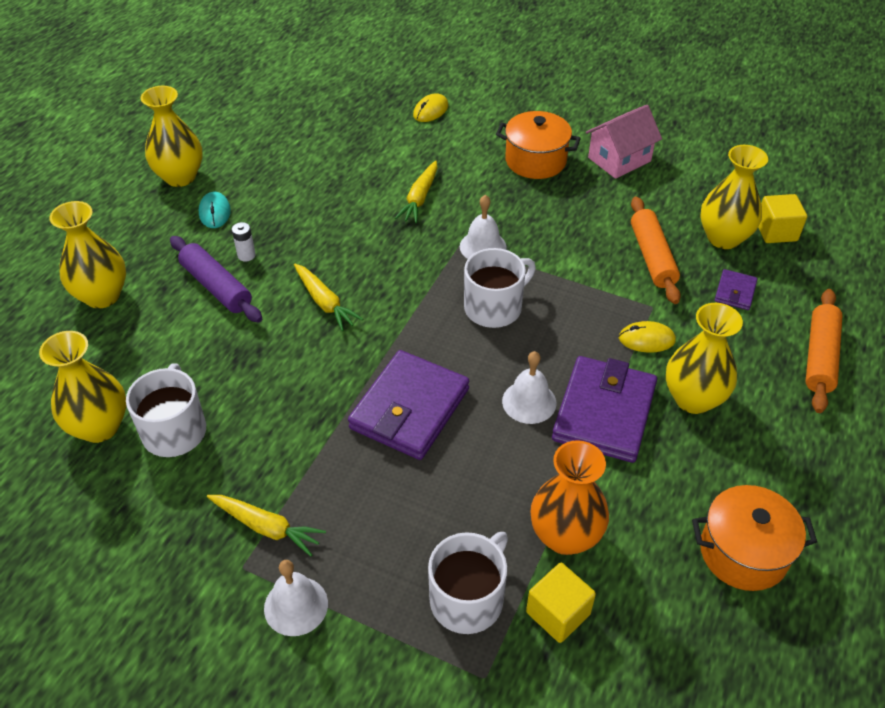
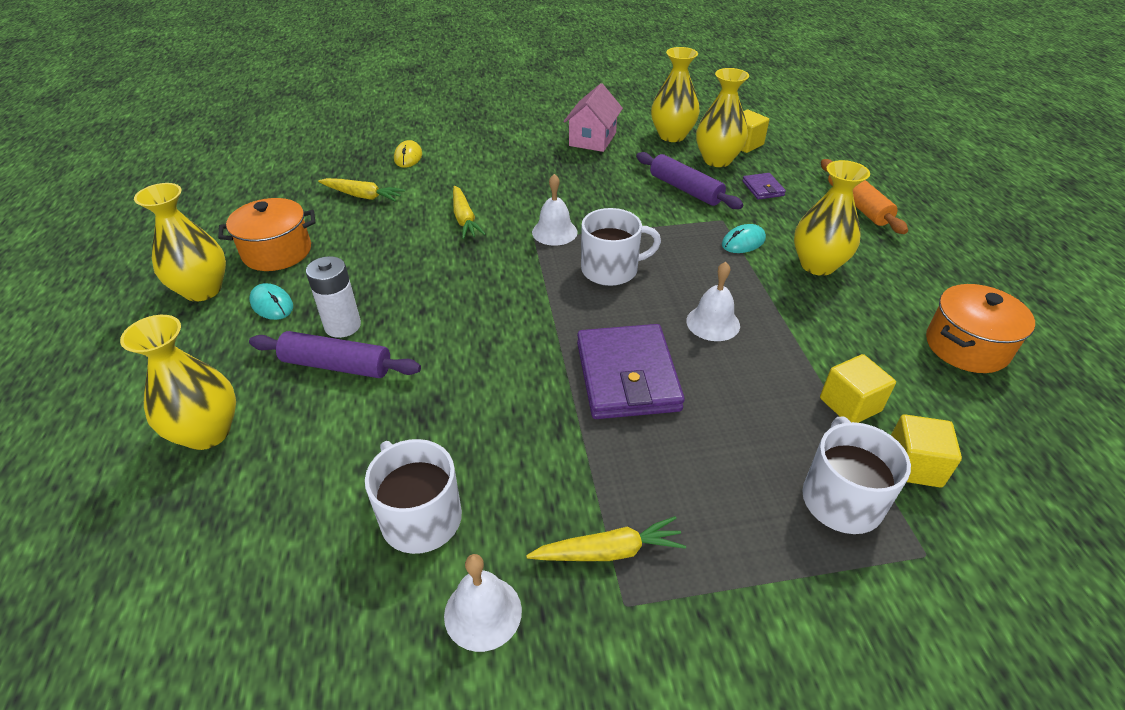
camera: 35 degrees left, 5 degrees down
yellow vase [39,331,126,443] -> yellow vase moved to [651,47,700,142]
white battery [232,222,256,262] -> white battery [306,256,361,338], size x1.77
white bell [264,560,328,636] -> white bell moved to [444,554,522,652]
yellow carrot [294,263,363,331] -> yellow carrot moved to [318,178,405,202]
white mug [464,248,536,328] -> white mug turned 60 degrees clockwise [581,208,661,286]
orange pot [496,111,581,179] -> orange pot moved to [218,198,316,271]
orange vase [530,440,609,555] -> yellow cube [820,354,896,423]
purple wallet [552,356,657,463] -> none
yellow mouse [619,321,676,353] -> turquoise mouse [722,224,766,253]
orange rolling pin [631,197,681,304] -> purple rolling pin [636,152,743,209]

